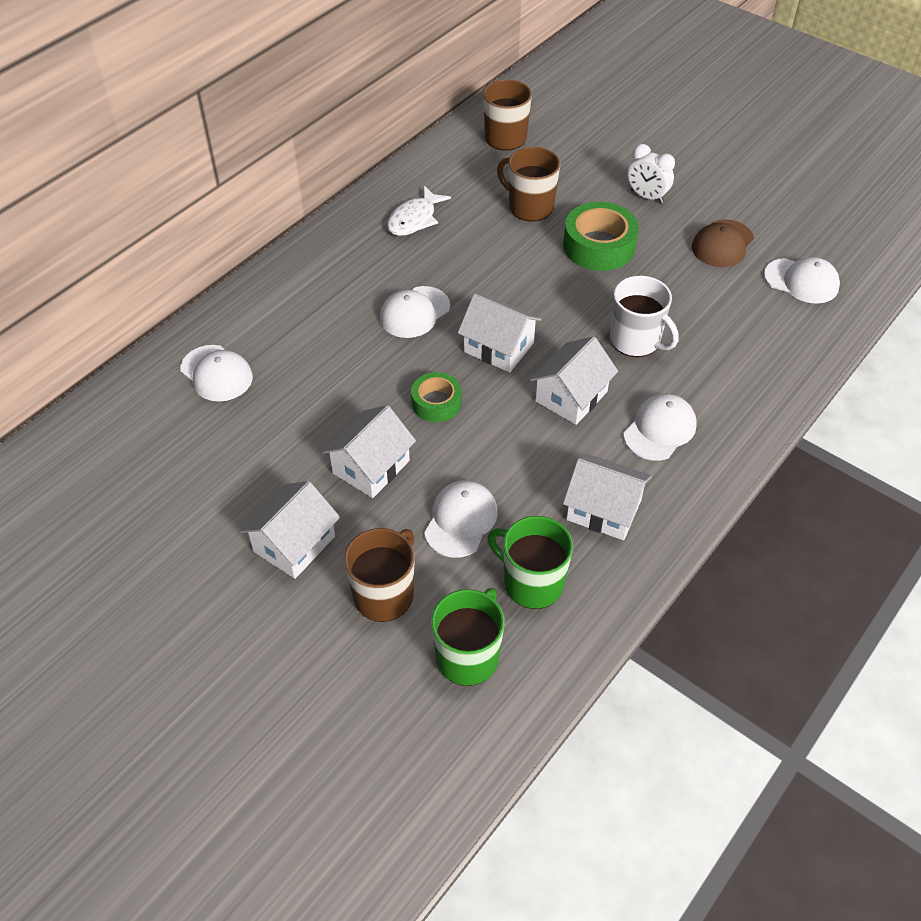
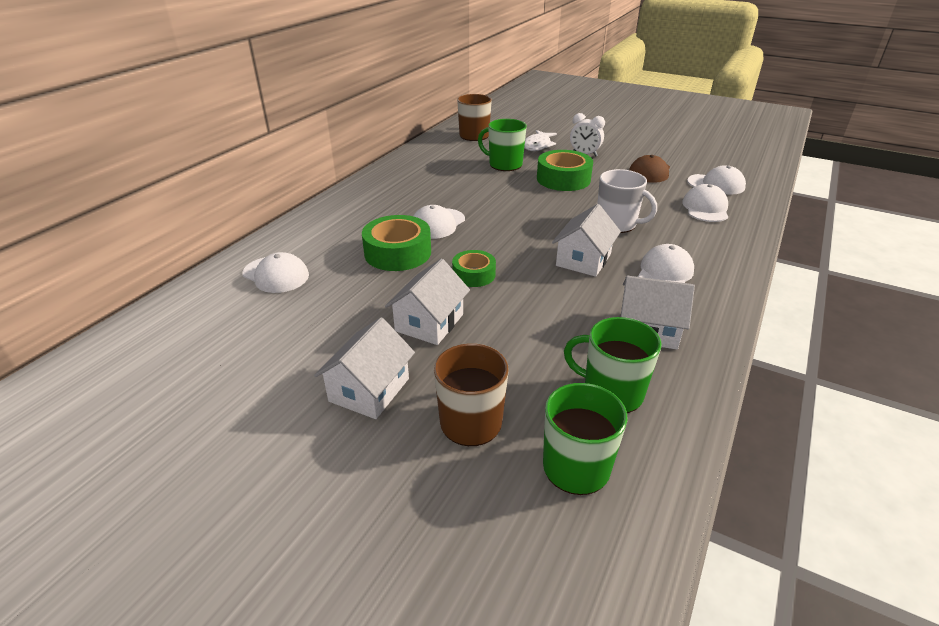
camera: 10 degrees left, 15 degrees down
white fish [387,186,451,236] -> white fish moved to [524,130,557,151]
white cap [424,480,498,558] -> white cap moved to [682,184,728,222]
white house [458,293,541,373] -> none
brown mug [497,147,560,221] -> green mug [478,119,527,171]
none -> green tape [362,215,431,271]

